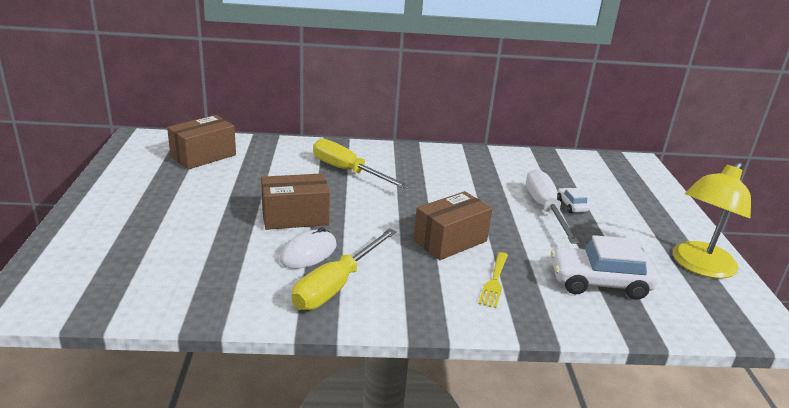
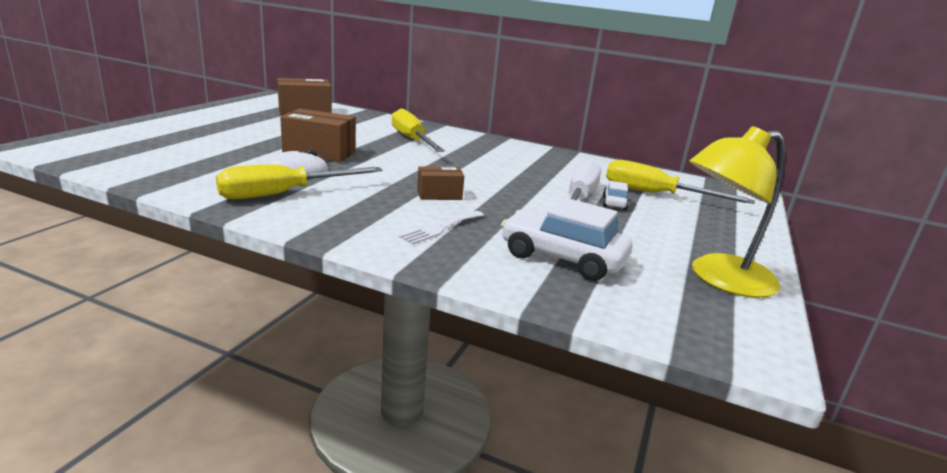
camera: 25 degrees right, 5 degrees down
brown box [413,191,492,260] -> brown box [417,166,464,200], size x0.60
yellow fork [478,252,508,308] -> white fork [398,211,484,245]
none -> yellow screwdriver [606,160,755,204]

